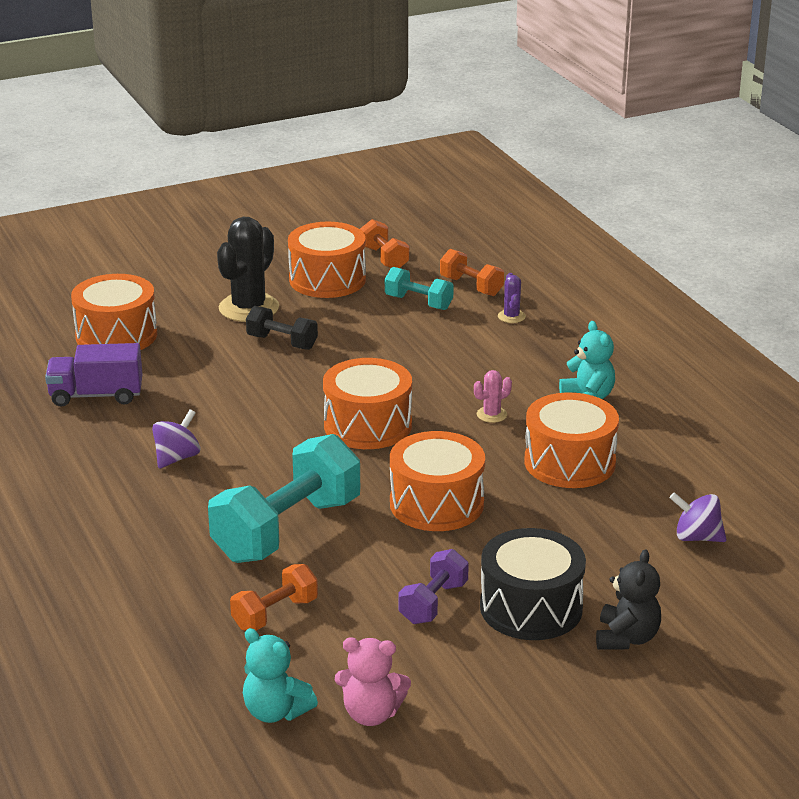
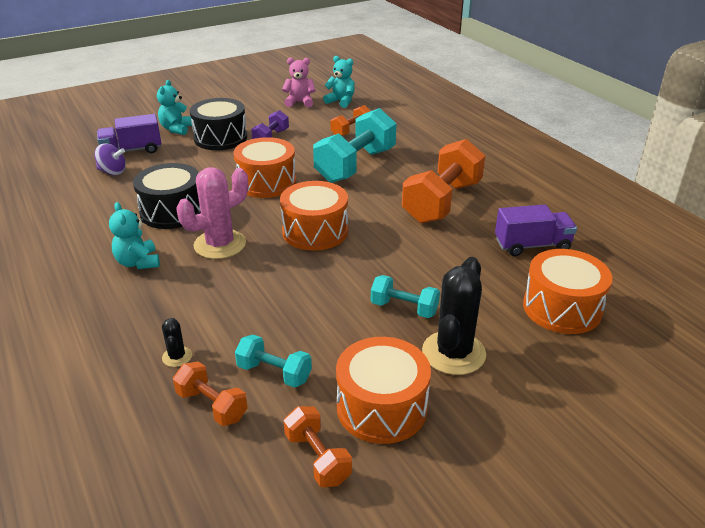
camera: 175 degrees right, 5 degrees up
purple spinning top [152,409,201,469] -> orange dumbbell [402,139,485,224]
black dumbbell [246,306,318,350] -> turquoise dumbbell [371,275,440,318]
pink cactus [474,370,512,423] -> pink cactus [176,167,248,259], size x2.17
purple cactus [498,273,526,323] -> black cactus [162,318,192,367]
orange drum [524,392,619,488] -> black drum [133,163,201,229]
black teddy bear [596,549,661,649] -> turquoise teddy bear [157,80,192,135]
none -> purple truck [97,114,161,153]

